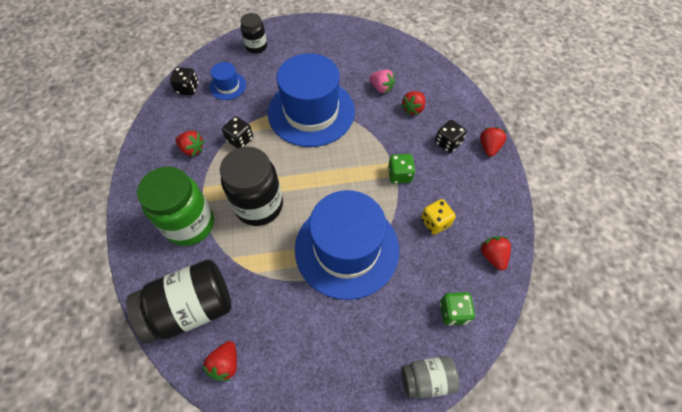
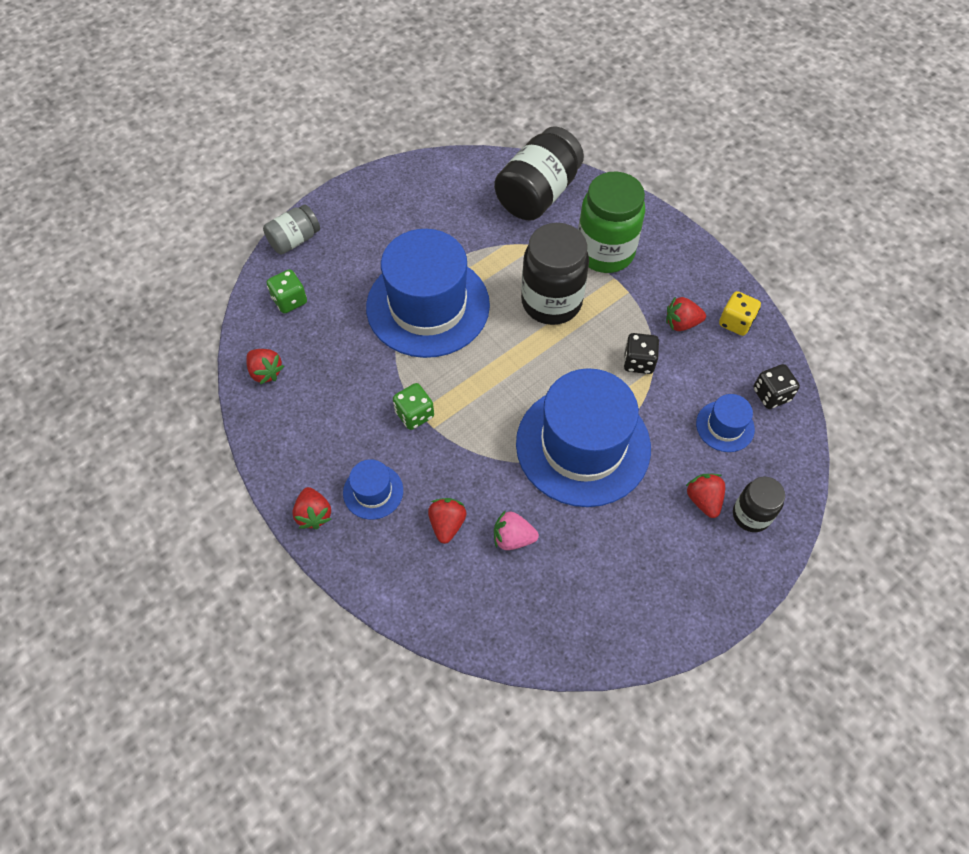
camera: 150 degrees right, 0 degrees up
red strawberry [202,341,237,381] -> red strawberry moved to [686,474,725,518]
yellow dice [421,199,456,235] -> yellow dice moved to [719,291,761,336]
black dice [435,120,467,153] -> blue hat [343,459,403,520]

